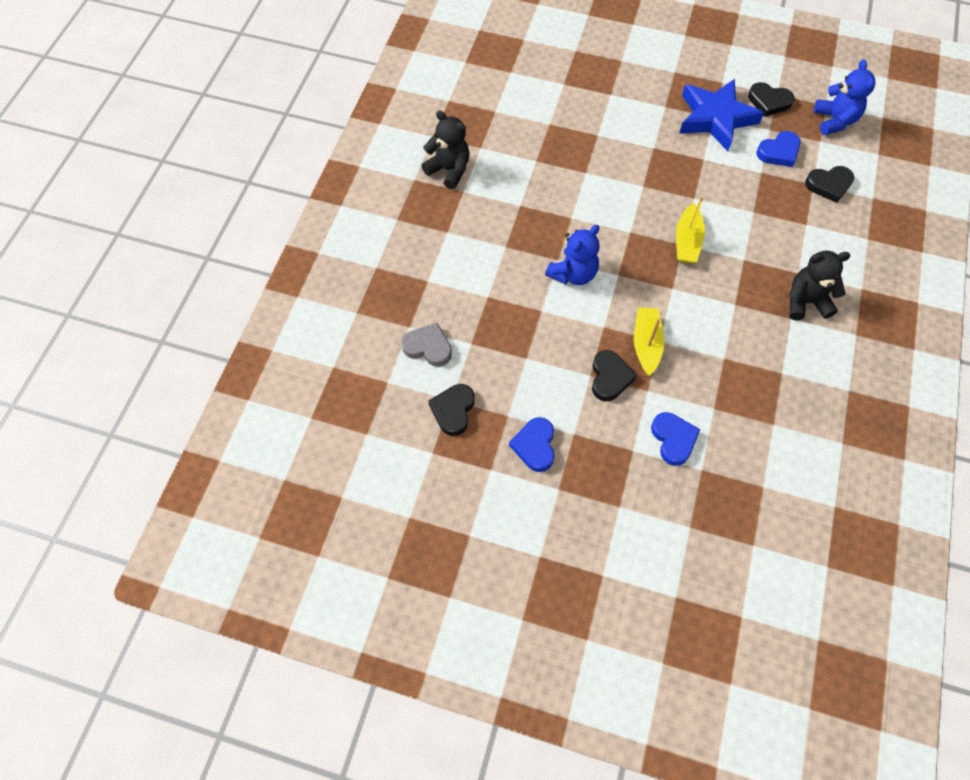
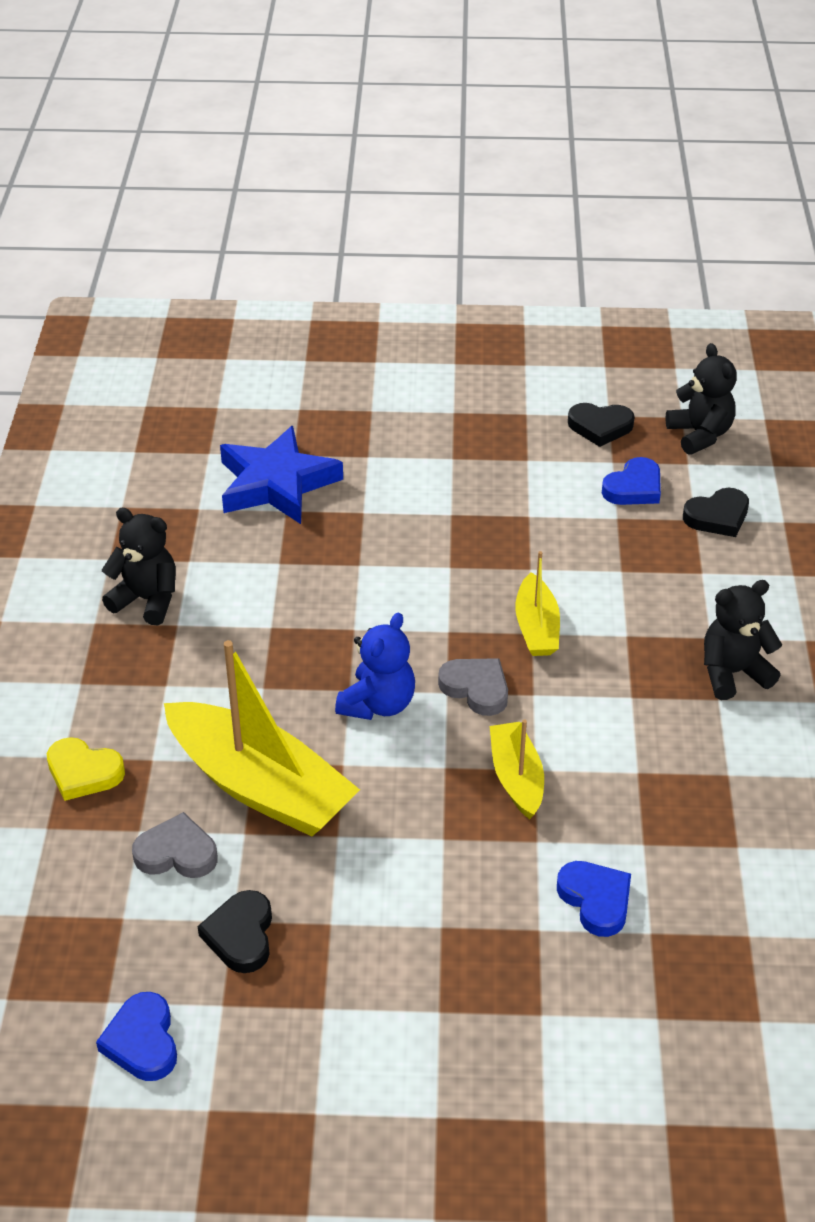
camera: 15 degrees left, 20 degrees down
blue heart [509,417,555,472] -> blue heart moved to [96,992,177,1081]
black heart [592,350,637,401] -> none
blue star [679,79,764,151] -> blue star moved to [220,426,343,524]
blue teddy bear [814,59,876,135] -> black teddy bear [665,343,737,455]
none -> yellow heart [47,737,125,801]
none -> yellow boat [164,640,360,836]
none -> grey heart [438,658,508,716]

